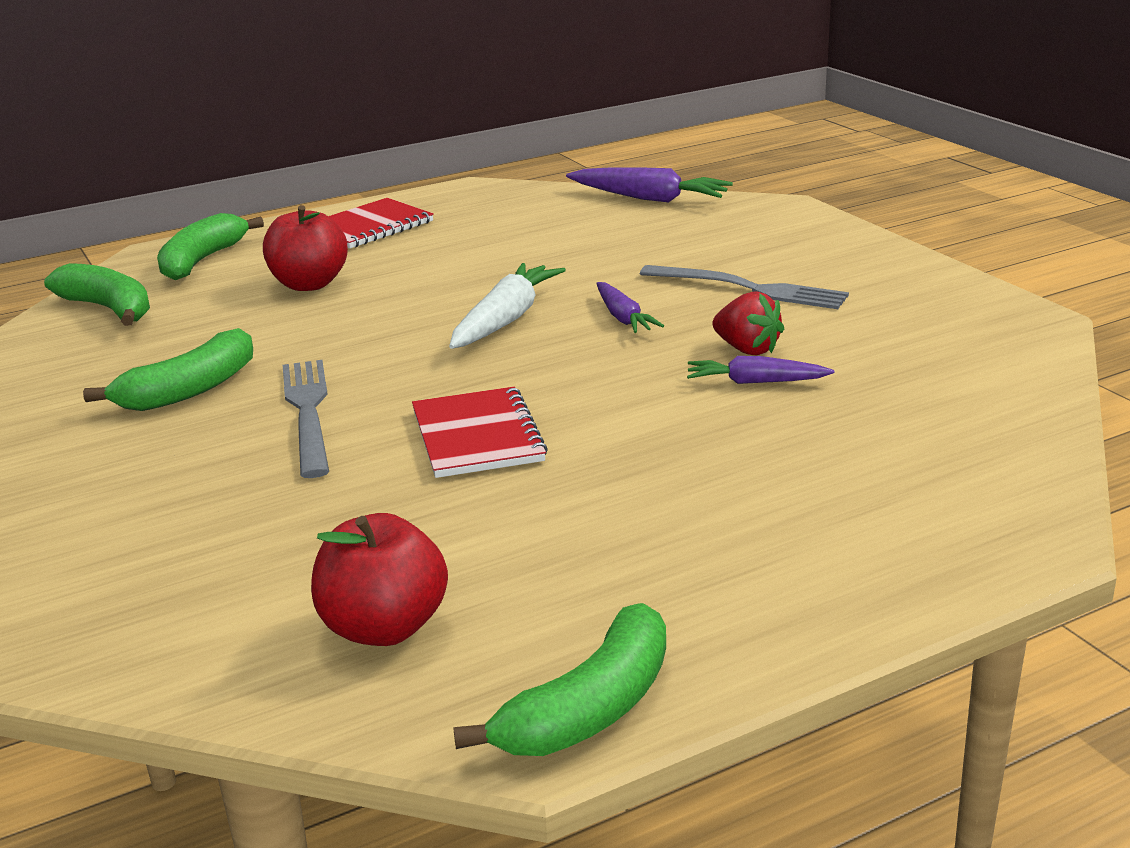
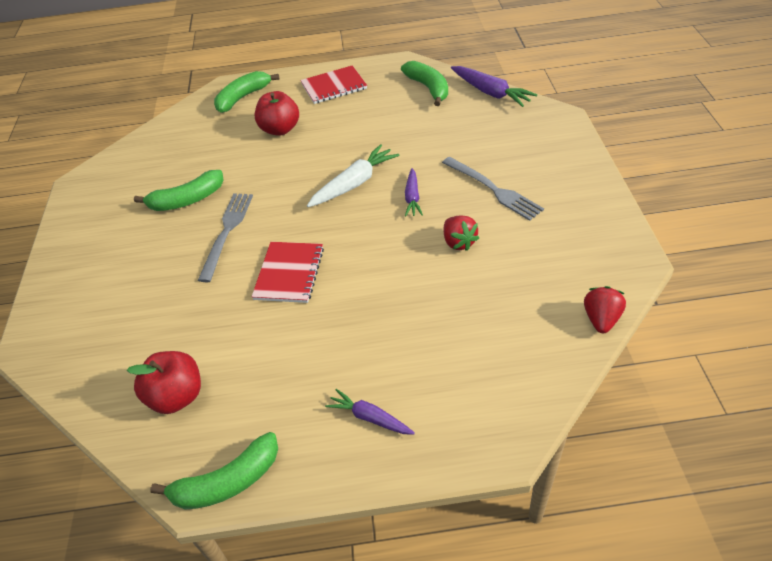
camera: 25 degrees right, 20 degrees up
green banana [44,263,150,326] -> green banana moved to [401,61,448,106]
purple carrot [687,356,835,384] -> purple carrot moved to [325,389,415,435]
none -> red strawberry [584,286,626,333]

